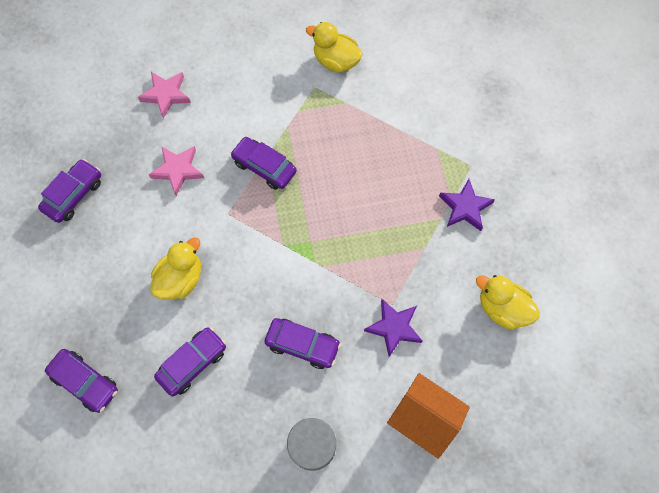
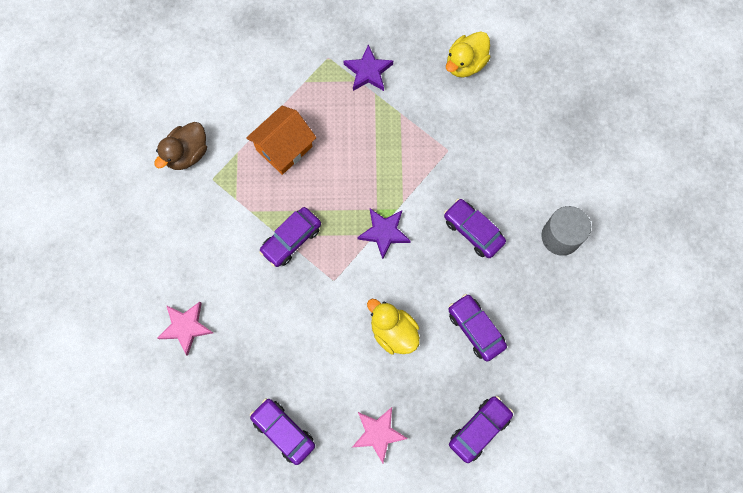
camera: 80 degrees left, 5 degrees up
pink star [149,146,204,196] -> pink star moved to [352,407,408,463]
purple car [264,318,341,369] -> purple car turned 75 degrees counterclockwise [444,199,506,258]
yellow duck [306,22,363,73] -> brown duck [154,122,207,170]
purple star [364,299,422,357] -> purple star moved to [357,209,411,259]
orange house [387,373,470,459] -> orange house moved to [246,106,316,175]

